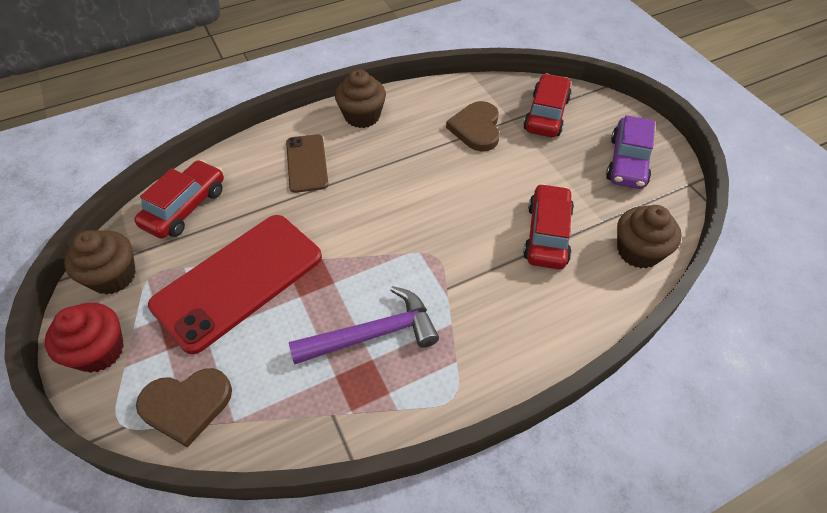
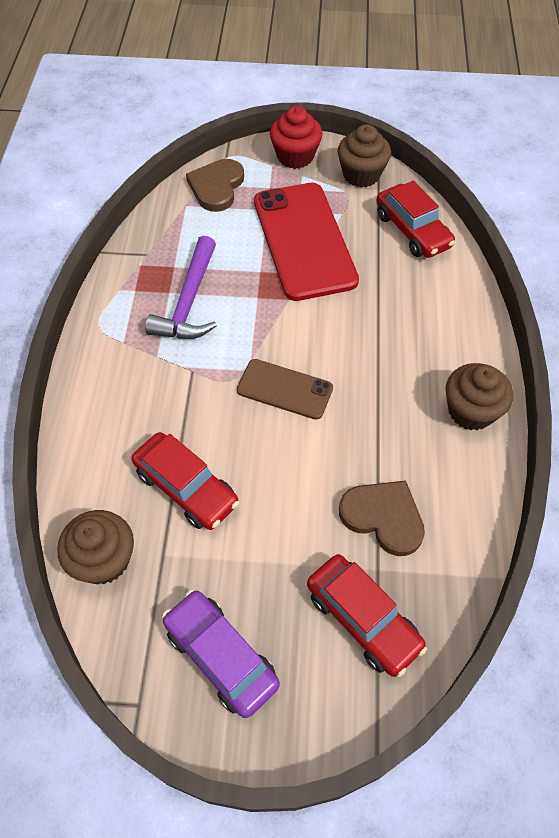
camera: 120 degrees right, 5 degrees up
brown phone [286,134,329,193] -> brown phone moved to [237,359,333,420]

